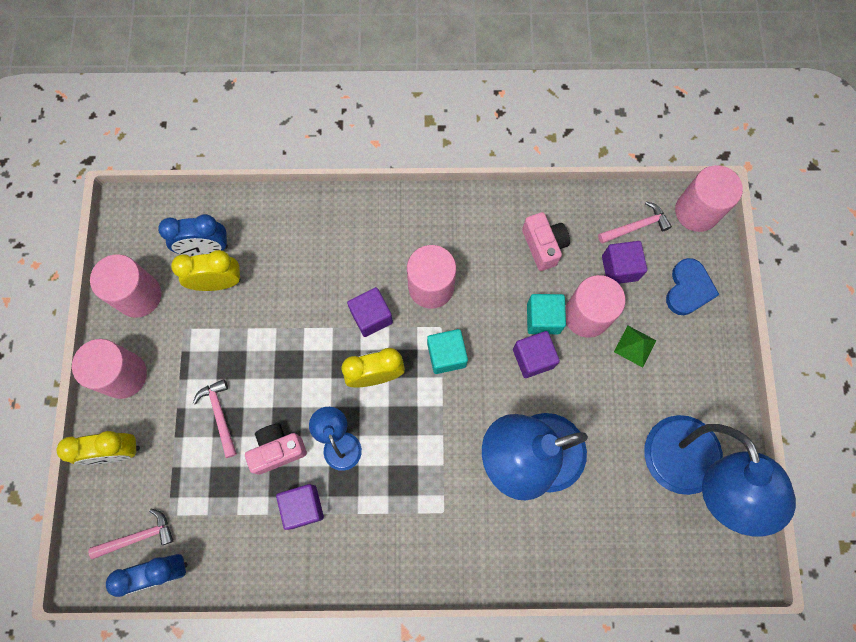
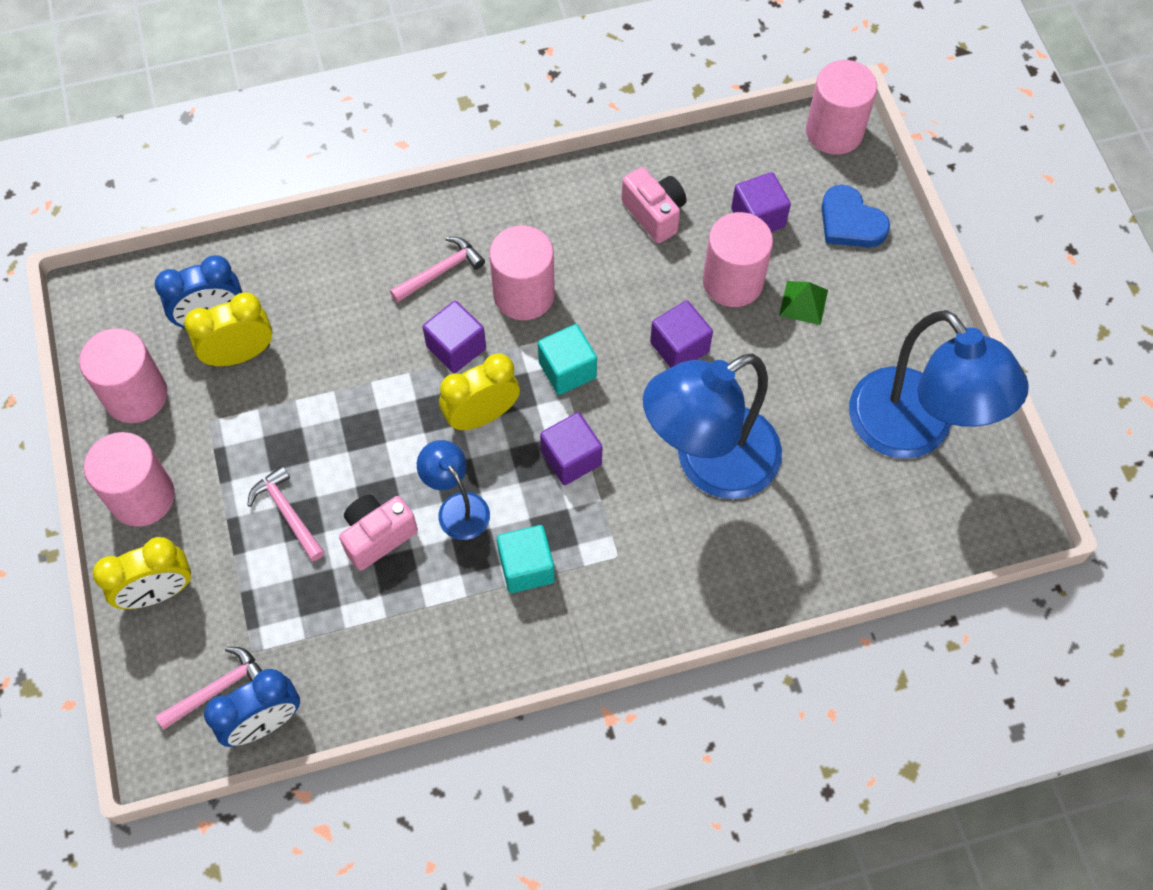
camera: 15 degrees left, 10 degrees down
purple cube [276,484,324,530] -> purple cube moved to [540,412,603,485]
turquoise cube [527,294,566,334] -> turquoise cube moved to [497,525,555,593]
pink hammer [598,202,672,244] -> pink hammer moved to [390,237,485,303]
blue heart [666,258,720,315] -> blue heart turned 135 degrees clockwise [821,185,890,247]

